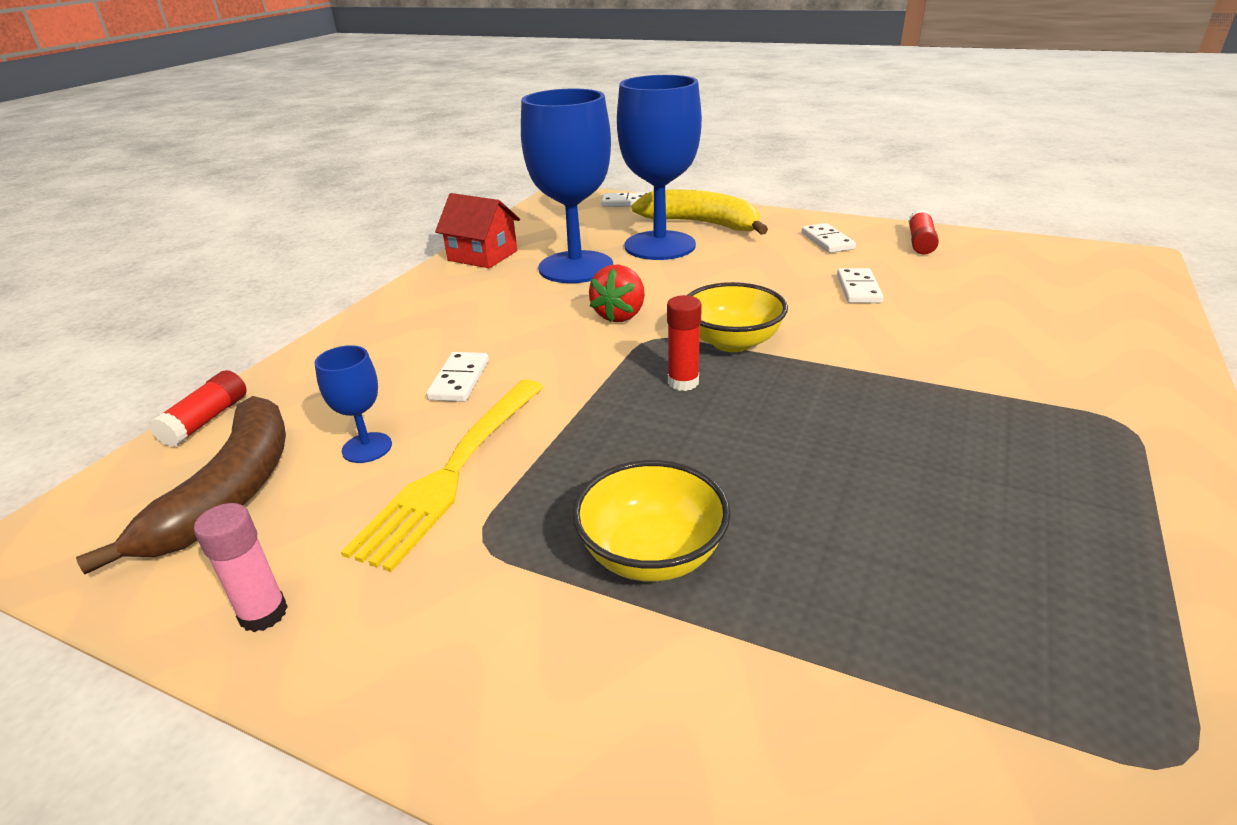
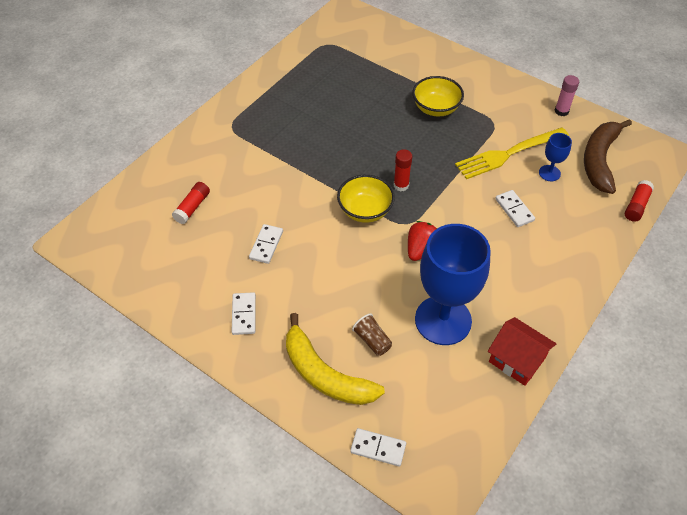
camera: 170 degrees left, 20 degrees up
yellow fork [341,380,543,572] -> yellow fork turned 150 degrees counterclockwise [455,128,569,179]
white domino [426,352,489,402] -> white domino turned 45 degrees counterclockwise [495,190,535,227]
blue goblet [617,75,702,260] -> brown cup [352,314,392,356]
red glue stick [908,209,939,255] -> red glue stick moved to [172,182,210,224]

